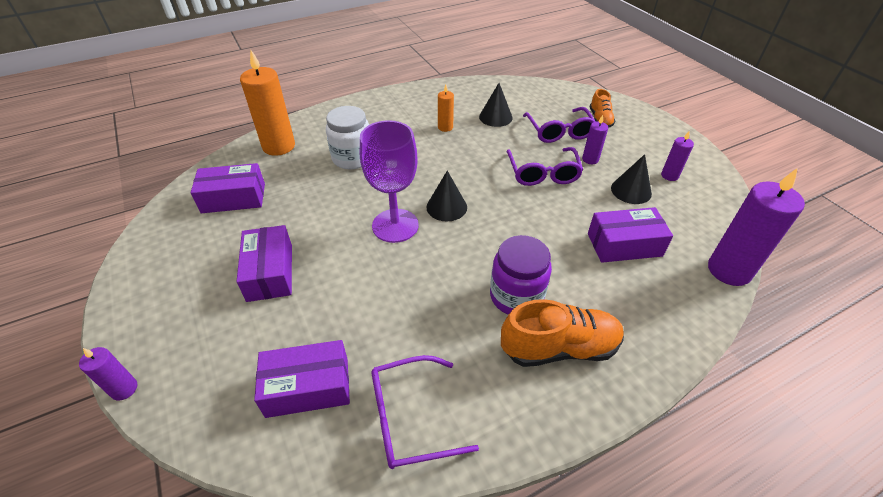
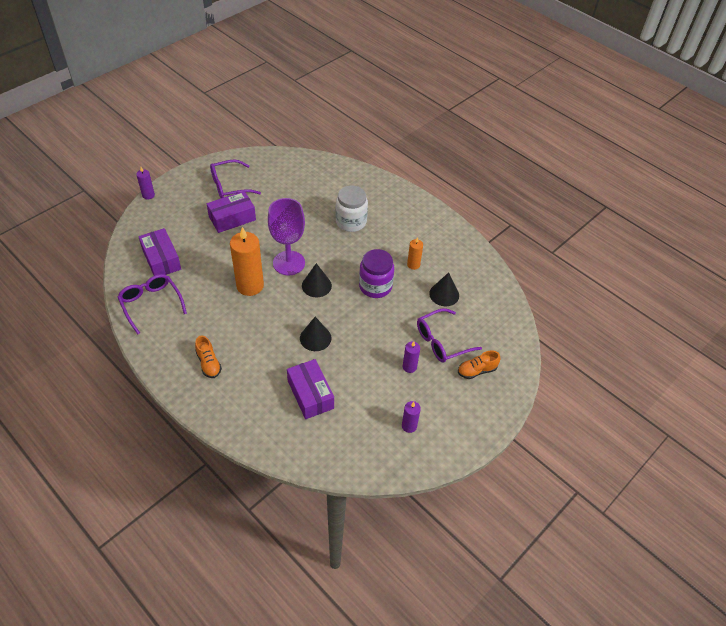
camera: 70 degrees right, 5 degrees up
purple box [191,163,265,213] -> none
orange candle [240,50,295,156] -> orange candle moved to [230,227,264,296]
purple jar [490,235,552,315] -> purple jar moved to [359,249,394,298]
orange shoe [501,299,624,367] -> orange shoe [195,336,222,378], size x0.57
purple glasses [507,147,583,186] -> purple glasses moved to [210,159,261,198]
black cone [611,154,652,204] -> black cone moved to [300,317,332,351]
purple candle [708,168,805,286] -> none

